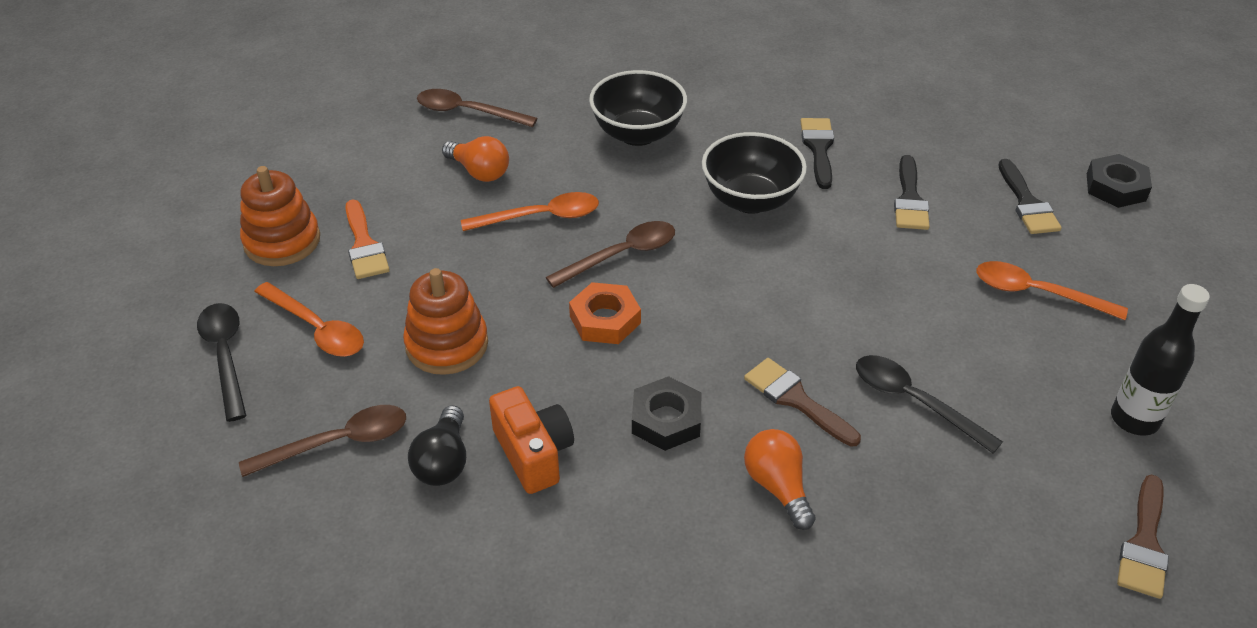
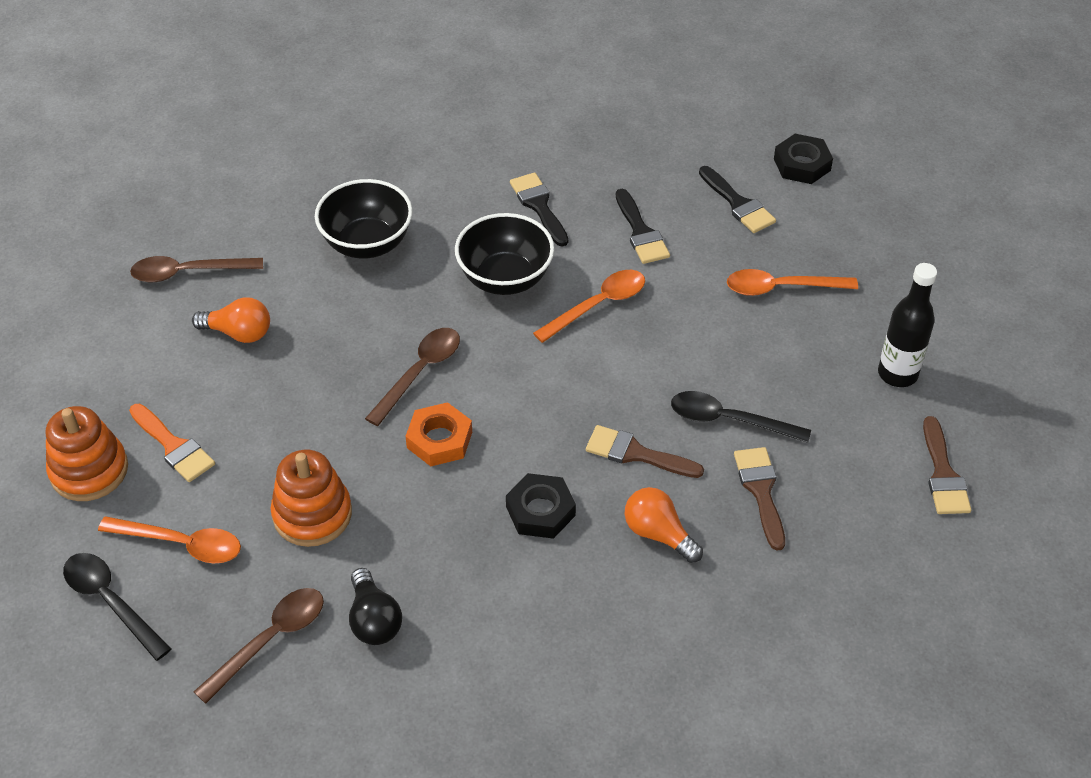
camera: 25 degrees left, 5 degrees up
orange spoon [461,192,599,231] -> orange spoon moved to [533,270,645,343]
orange camera [489,386,574,494] -> none
none -> brown brush [734,447,785,551]

